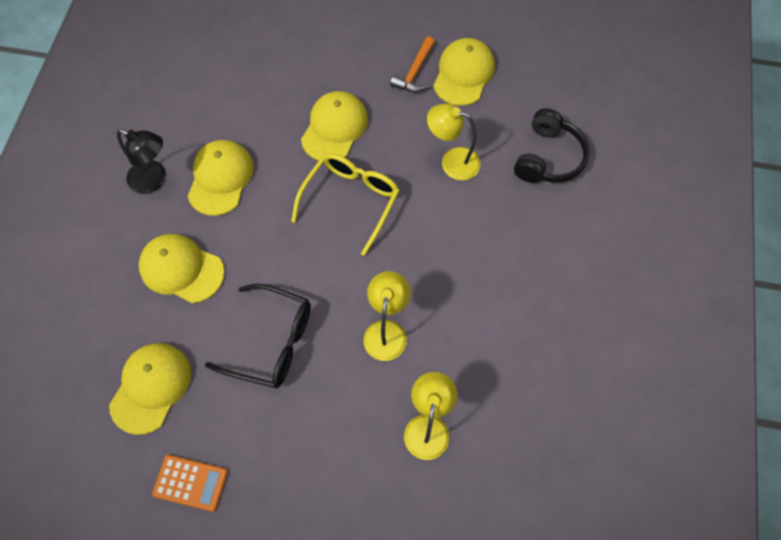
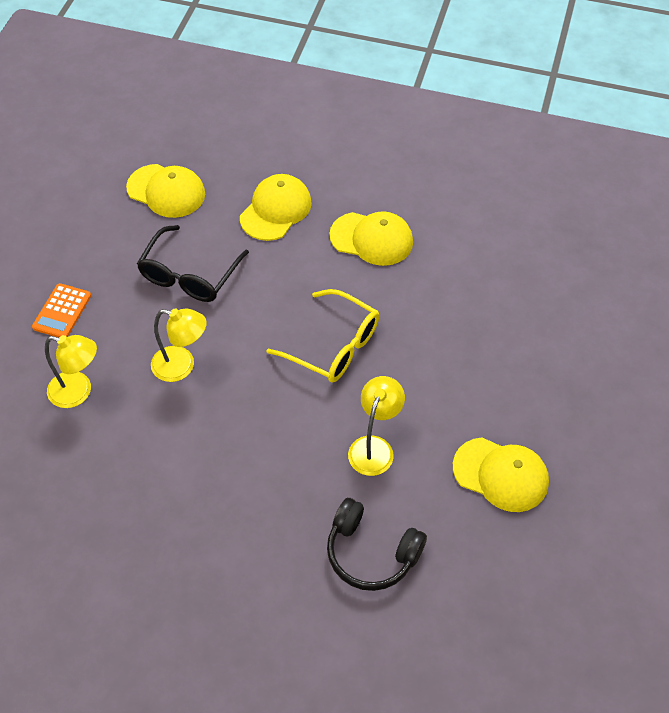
camera: 95 degrees right, 10 degrees down
black lamp [117,129,166,194] -> none
orange calculator [152,455,228,512] -> orange calculator moved to [32,283,91,338]
yellow cap [301,91,368,161] -> none
orange hammer [390,37,435,92] -> none

